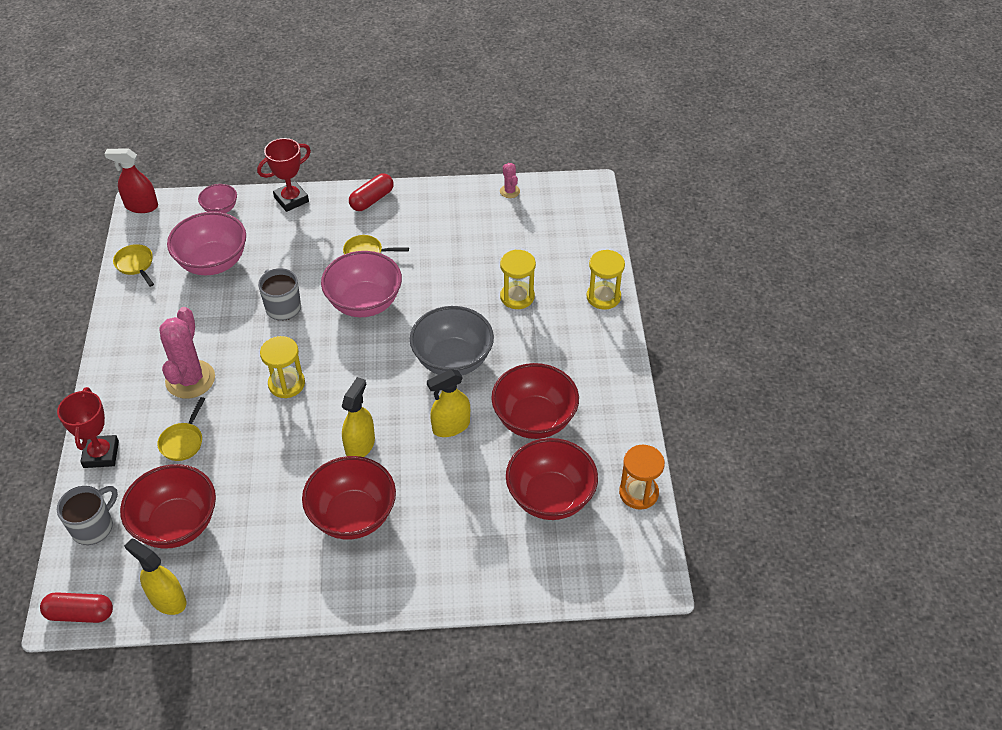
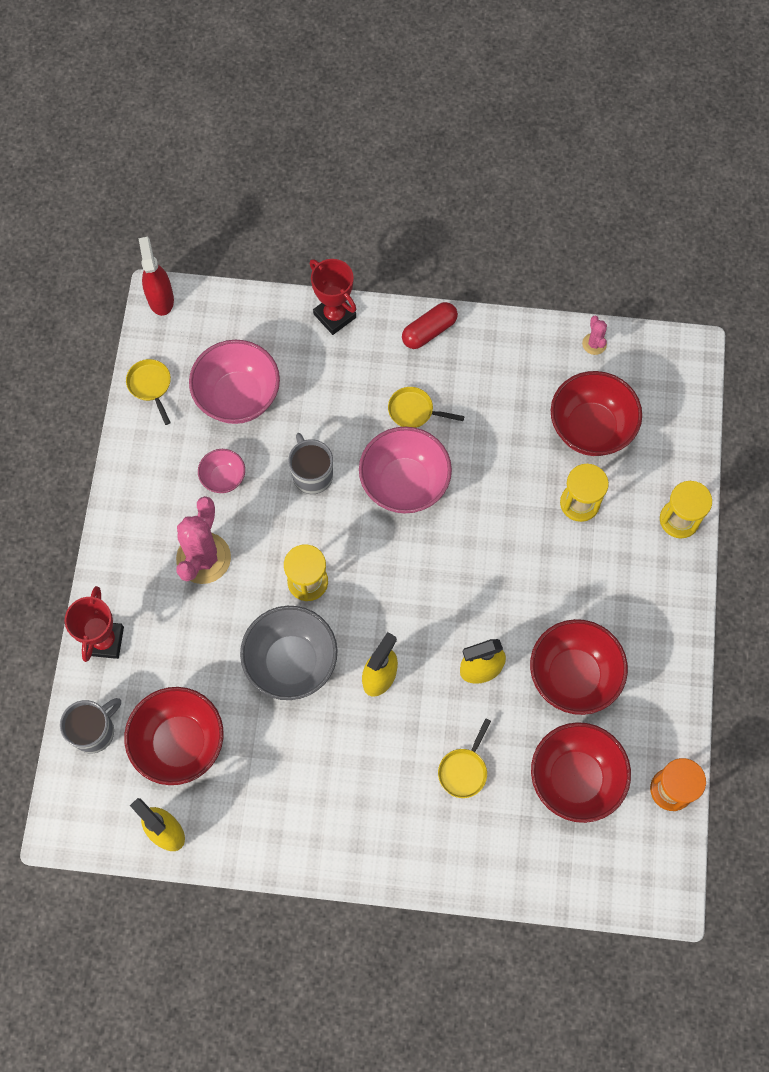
camera: 10 degrees right, 20 degrees up
red capsule [40,592,113,623] -> none
red spray bottle [104,149,158,213] -> red spray bottle turned 60 degrees clockwise [138,237,174,316]
yellow pan [158,397,205,461] -> yellow pan moved to [438,718,491,798]
pink bowl [198,184,237,213] -> pink bowl moved to [198,449,245,493]
red trophy [257,138,311,212] -> red trophy turned 75 degrees clockwise [310,259,356,335]
red bowl [302,456,396,539] -> red bowl moved to [551,371,642,456]
grey bowl [410,306,494,375] -> grey bowl moved to [240,606,337,700]

